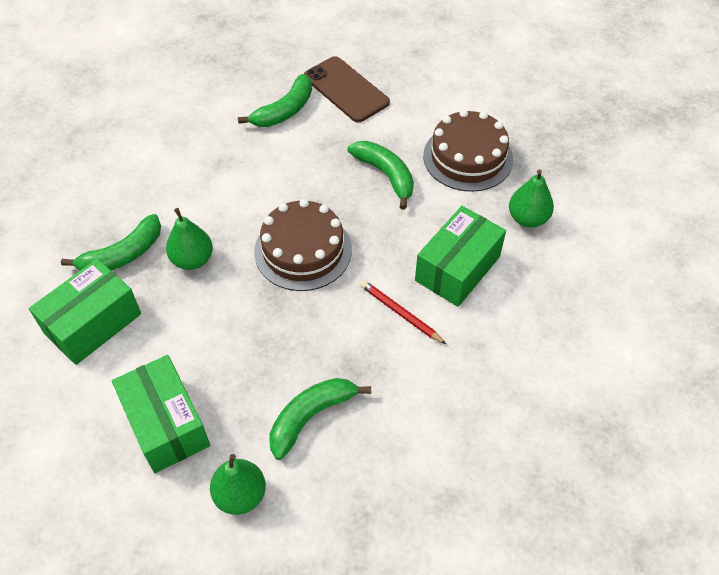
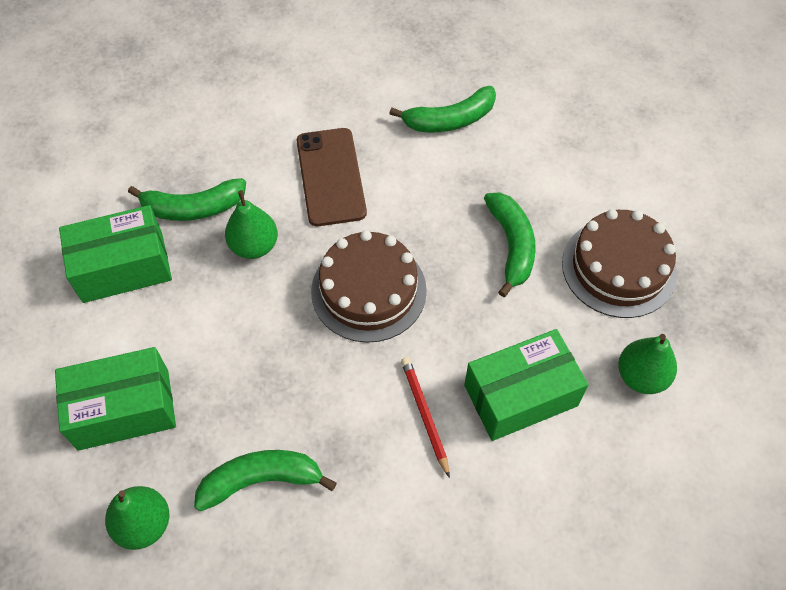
camera: 30 degrees right, 5 degrees up
green box [112,355,210,473] -> green box turned 75 degrees clockwise [55,347,176,451]
brown phone [304,56,390,122] -> brown phone moved to [297,128,367,226]

